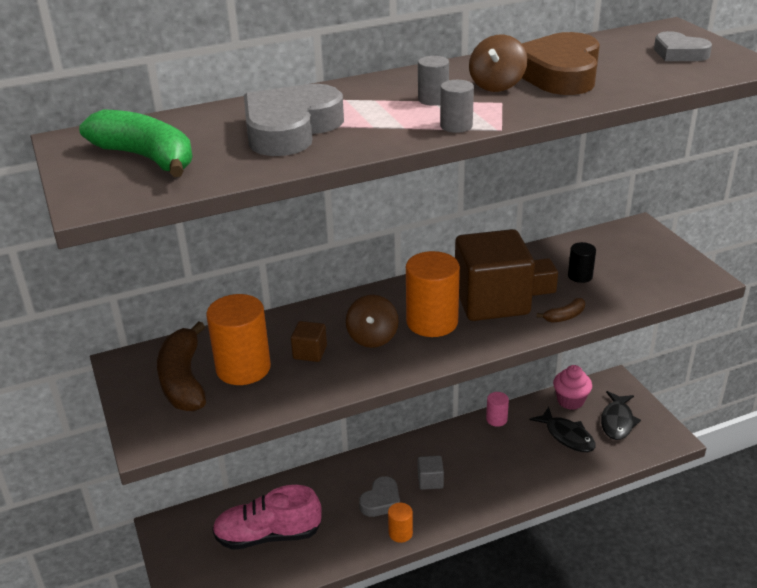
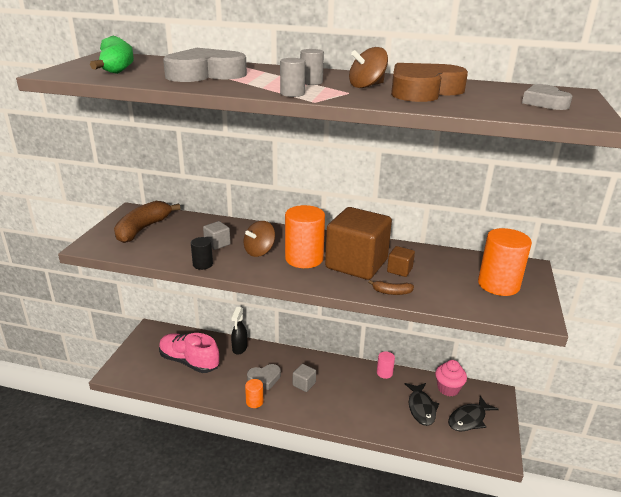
camera: 35 degrees right, 5 degrees down
orange cylinder [206,294,271,385] -> orange cylinder moved to [478,228,532,296]
brown cube [291,321,327,362] -> grey cube [203,221,230,250]
black cylinder [568,242,596,283] -> black cylinder moved to [191,237,213,270]
none -> black spray bottle [231,307,247,355]

